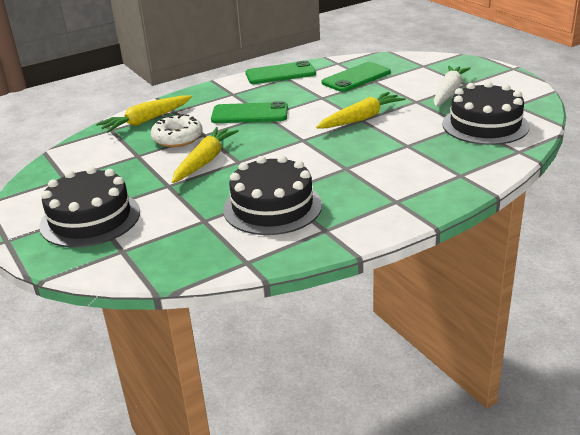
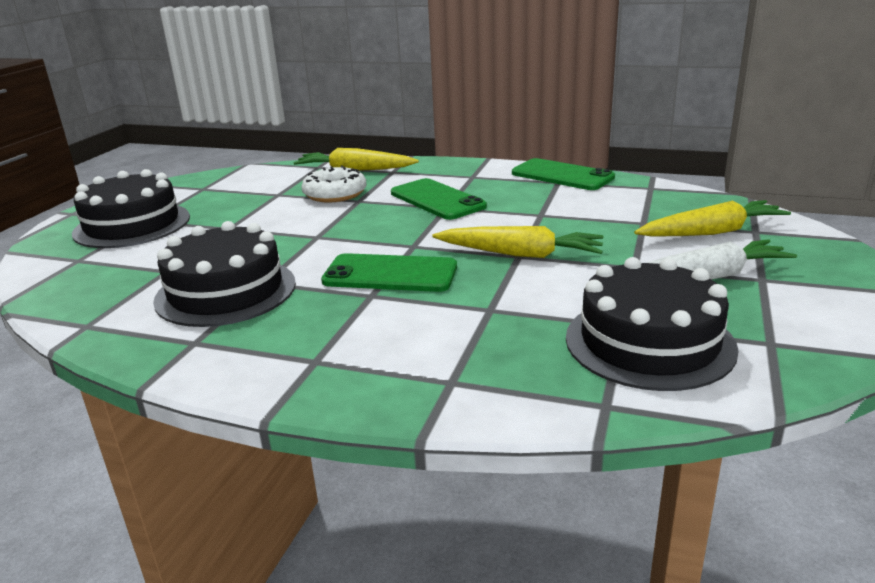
camera: 50 degrees right, 5 degrees down
yellow carrot [172,127,239,183] -> yellow carrot moved to [634,200,791,237]
green phone [321,62,391,92] -> green phone moved to [321,253,457,292]

